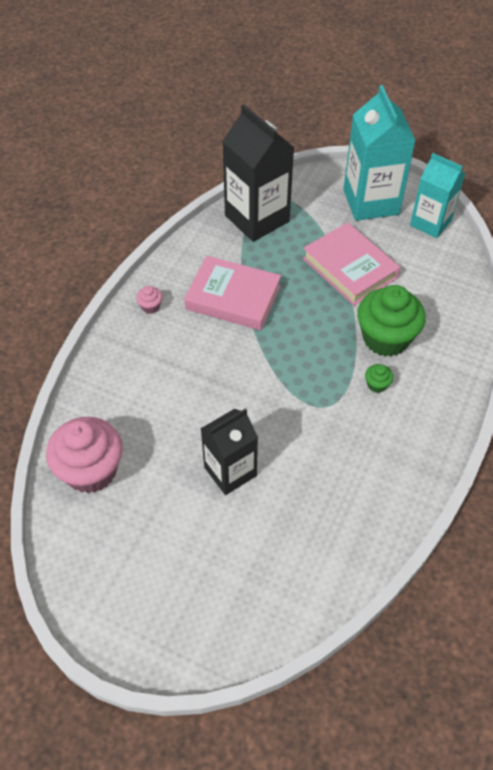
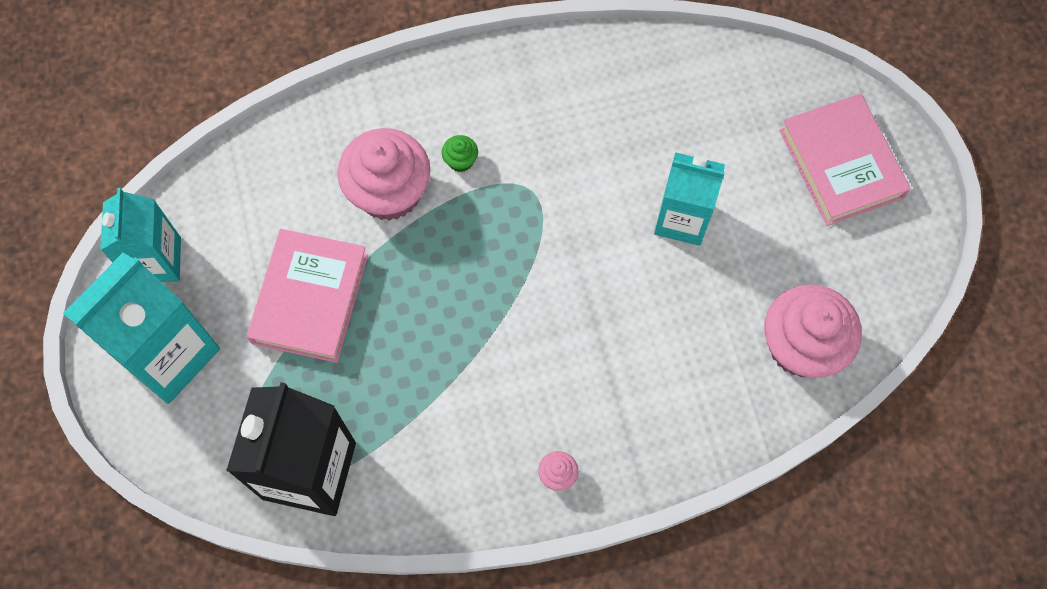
camera: 130 degrees left, 15 degrees up
pink book [184,256,281,330] -> pink book moved to [780,93,911,226]
black carton [201,408,258,495] -> turquoise carton [654,152,725,246]
green cupcake [357,285,426,357] -> pink cupcake [337,128,430,221]

